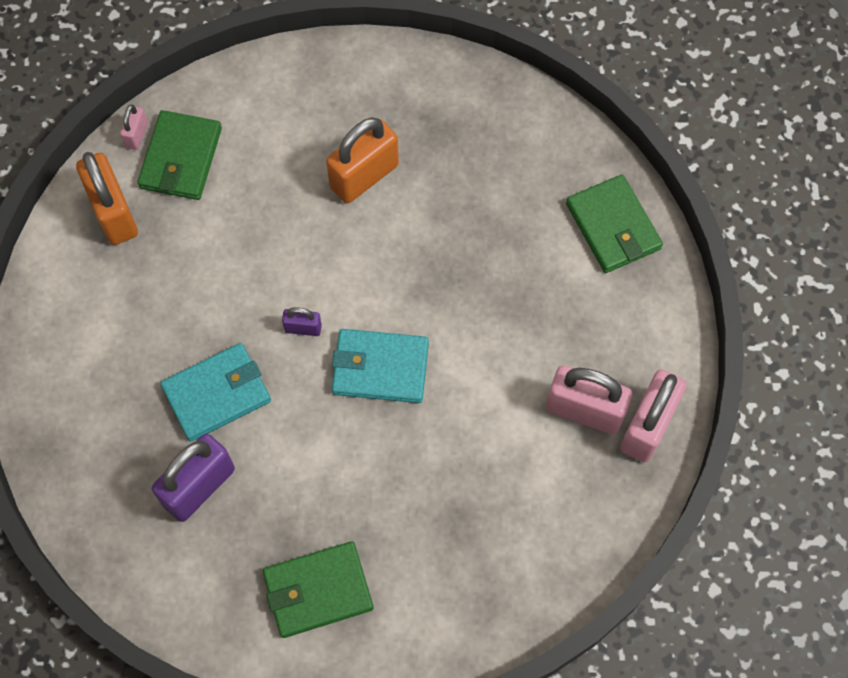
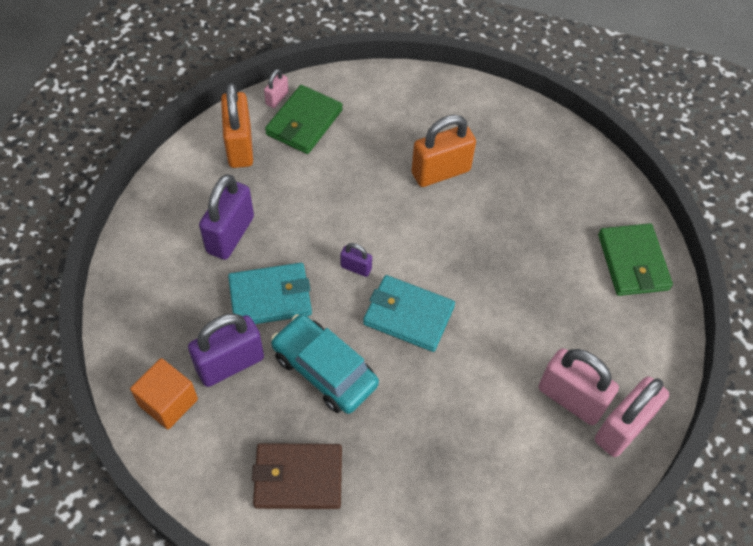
camera: 15 degrees right, 10 degrees down
green wallet [263,541,374,638] -> brown wallet [252,443,342,509]
none -> orange cube [130,358,198,429]
none -> purple padlock [199,174,254,260]
none -> turquoise car [271,314,379,414]

